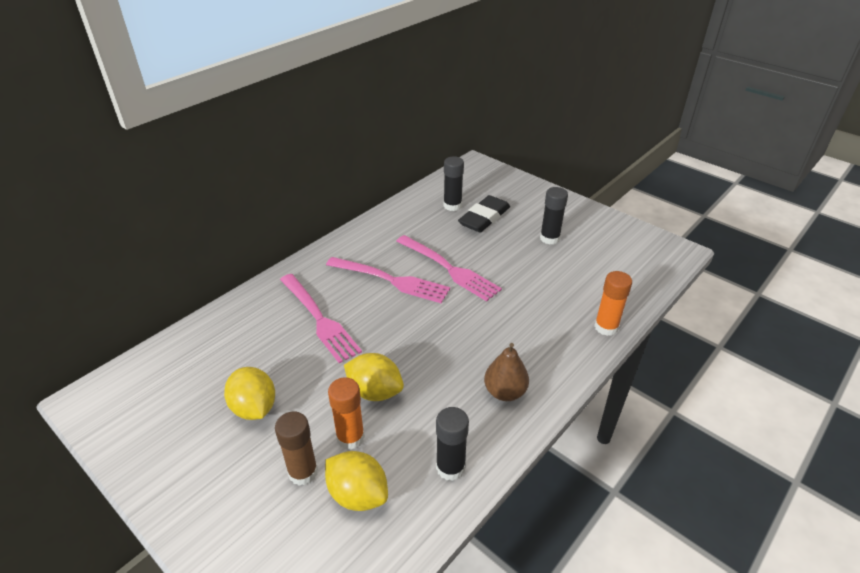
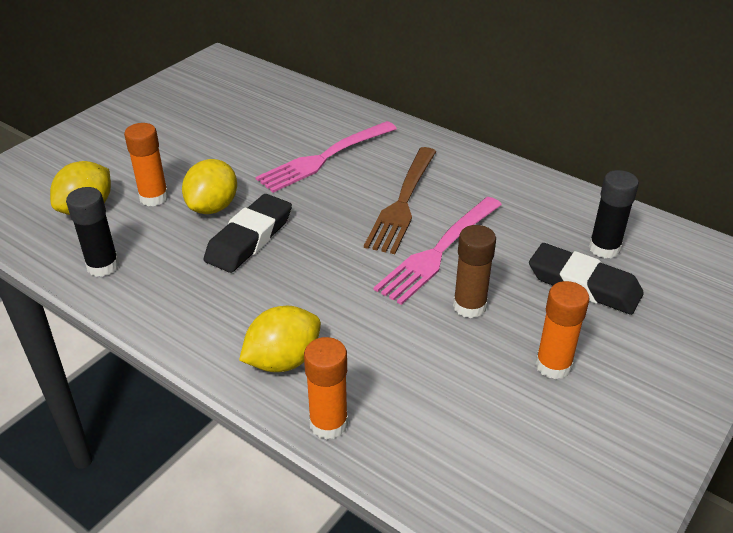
camera: 85 degrees right, 0 degrees up
yellow lemon [224,367,275,420] -> yellow lemon moved to [239,306,321,372]
brown glue stick [275,412,318,486] -> brown glue stick moved to [453,225,496,318]
pink fork [326,257,450,303] -> brown fork [364,147,436,254]
brown pear [484,343,529,401] -> none
black glue stick [540,187,568,244] -> orange glue stick [535,281,590,379]
none -> black eraser [204,194,292,273]

